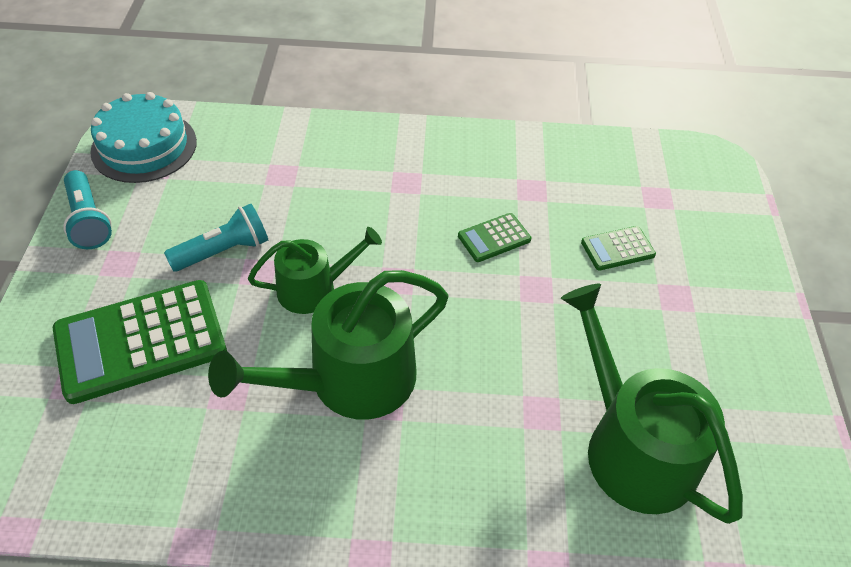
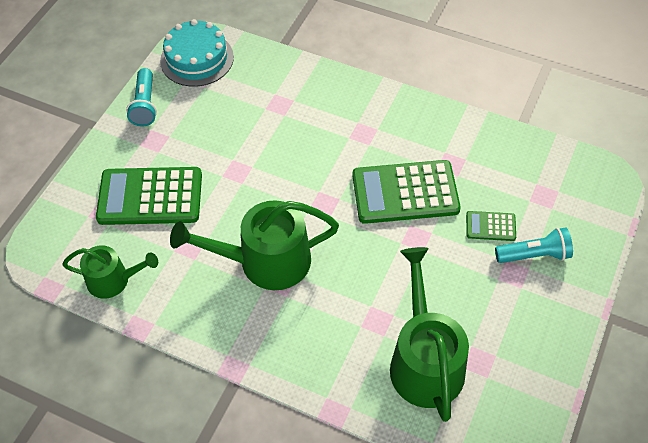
camera: 25 degrees right, 5 degrees up
turquoise flashlight [164,204,268,272] -> turquoise flashlight moved to [495,228,573,263]
green watering can [248,227,382,314] -> green watering can moved to [62,245,158,299]
green calculator [458,213,532,262] -> green calculator [353,160,461,224], size x2.12

